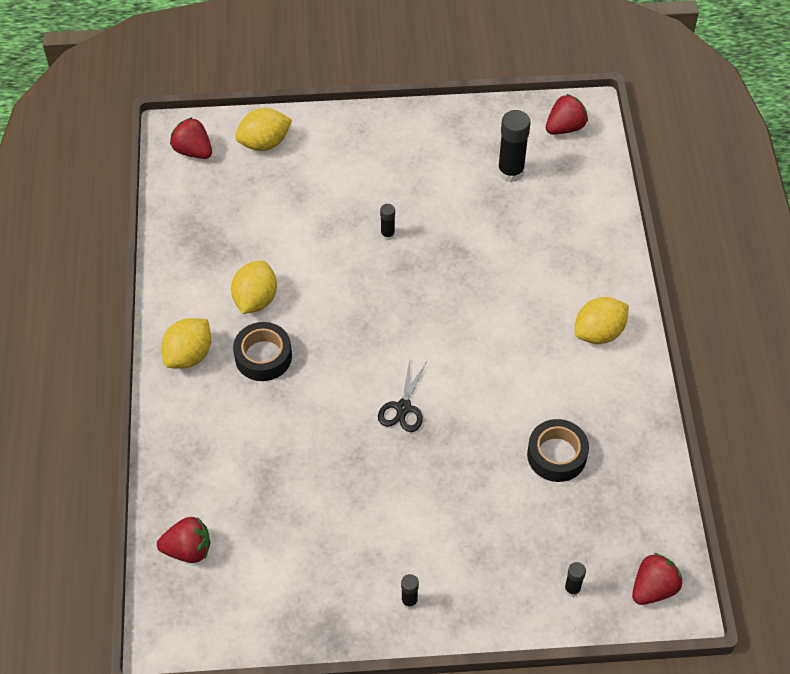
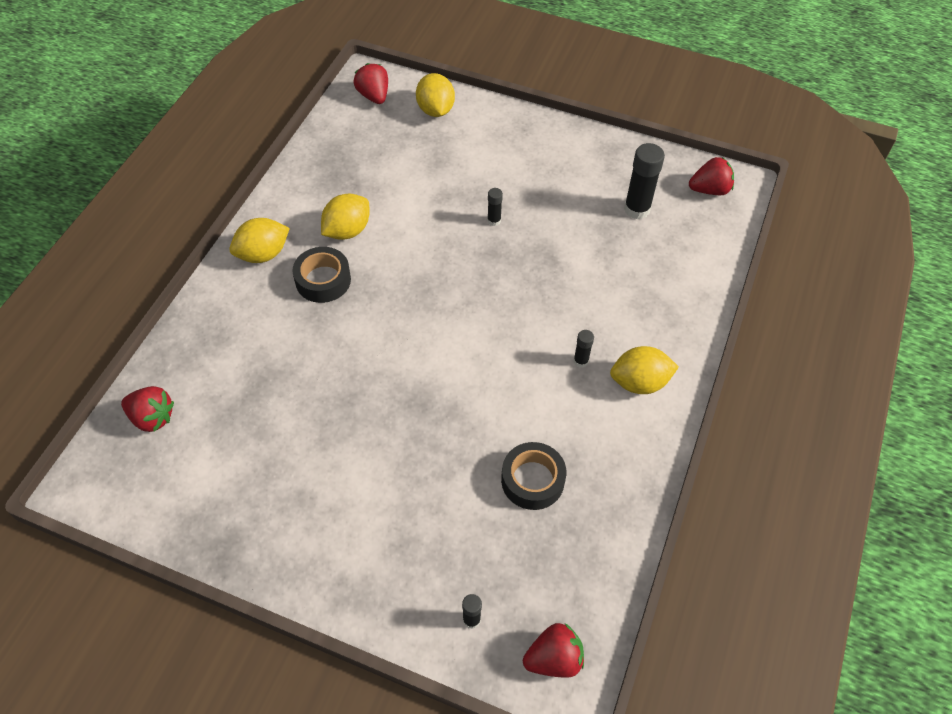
camera: 25 degrees right, 0 degrees up
yellow lemon [235,108,292,151] -> yellow lemon turned 75 degrees clockwise [416,73,455,117]
black scissors [378,359,426,432] -> none
black glue stick [401,574,419,609] -> black glue stick moved to [574,330,594,368]

